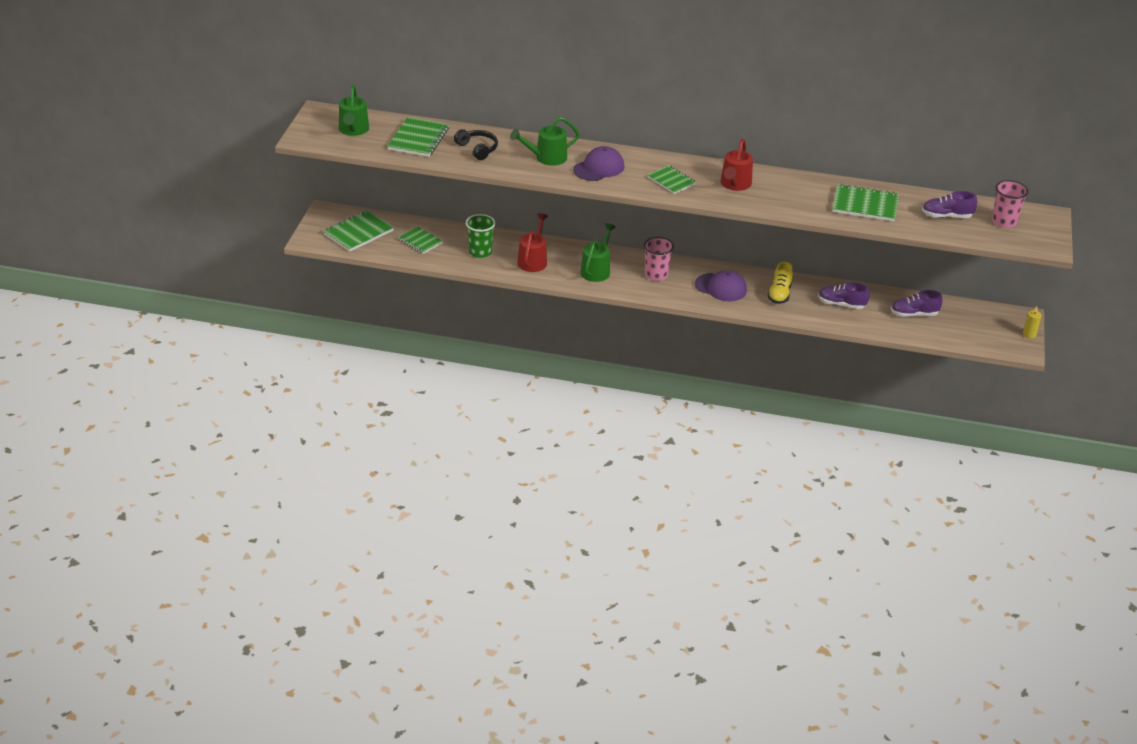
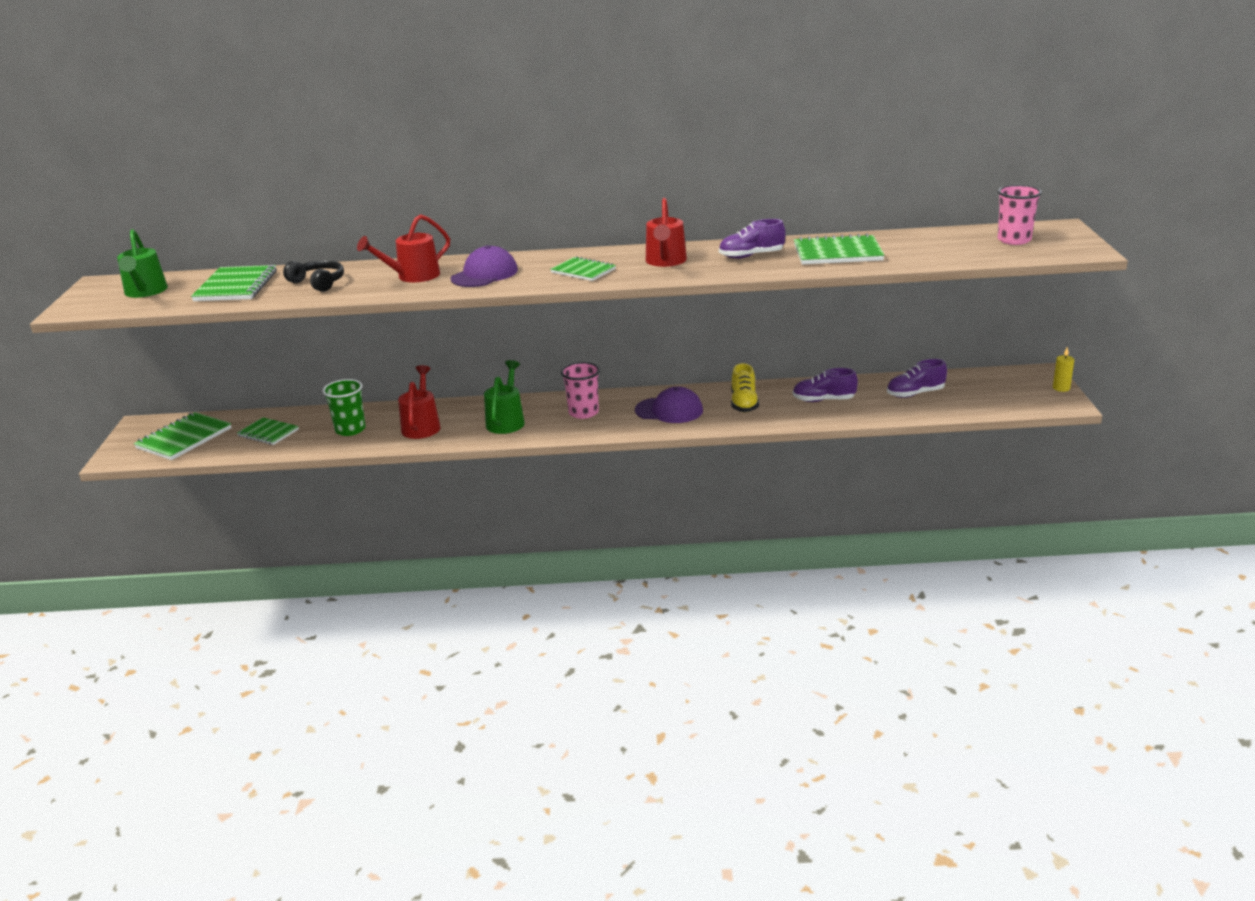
camera: 10 degrees left, 10 degrees down
green watering can [510,117,579,166] -> red watering can [357,214,450,282]
purple shoe [922,191,977,218] -> purple shoe moved to [719,219,786,259]

